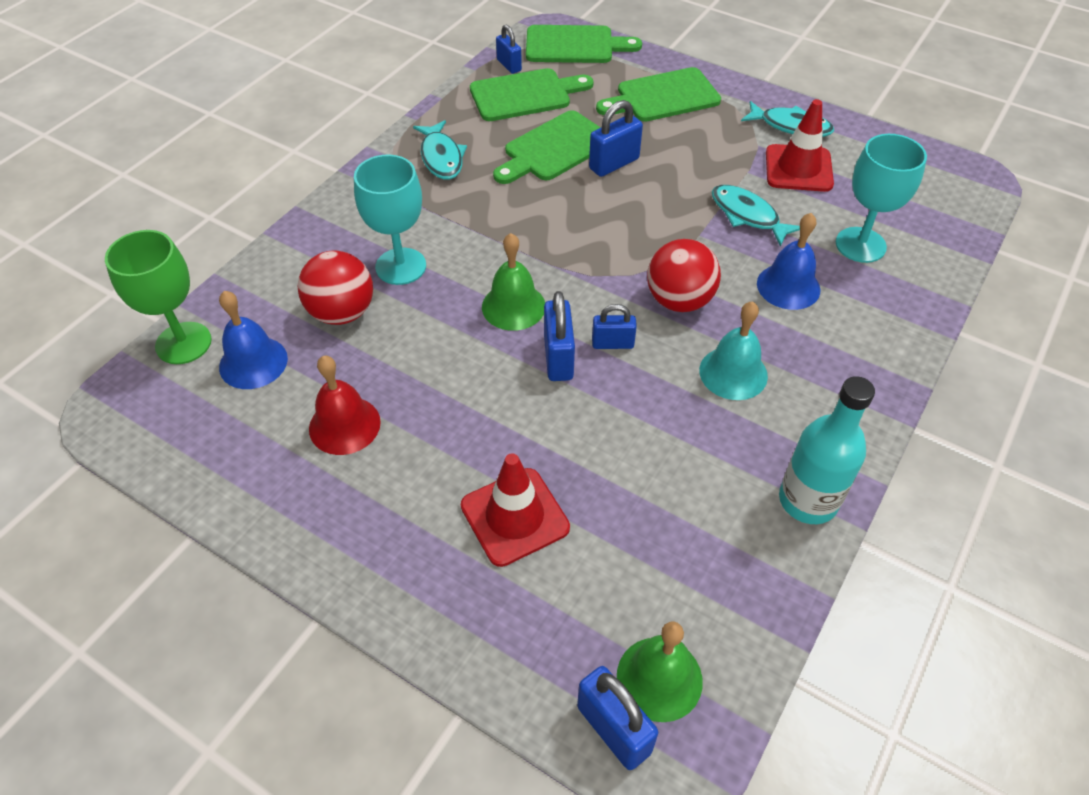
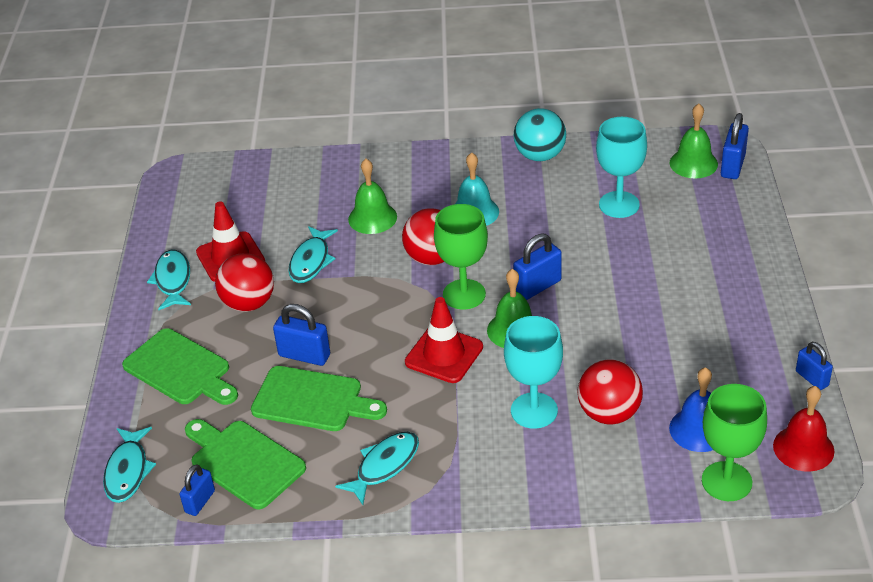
camera: 120 degrees left, 10 degrees down
red bell [309,356,381,455] -> red bell moved to [773,386,834,472]
red traffic cone [461,453,570,567] -> red traffic cone moved to [405,297,483,383]
green cutting board [526,25,642,63] -> turquoise fish [103,427,156,503]
blue padlock [592,304,637,349] -> blue padlock moved to [796,342,833,390]
blue bell [757,213,821,310] -> green bell [348,159,397,234]
turquoise bottle [779,376,875,524] -> turquoise ball [514,108,566,161]
turquoise goblet [836,134,927,263] -> turquoise goblet moved to [596,117,647,218]
none -> red ball [215,253,274,312]
none -> green goblet [434,204,488,310]

